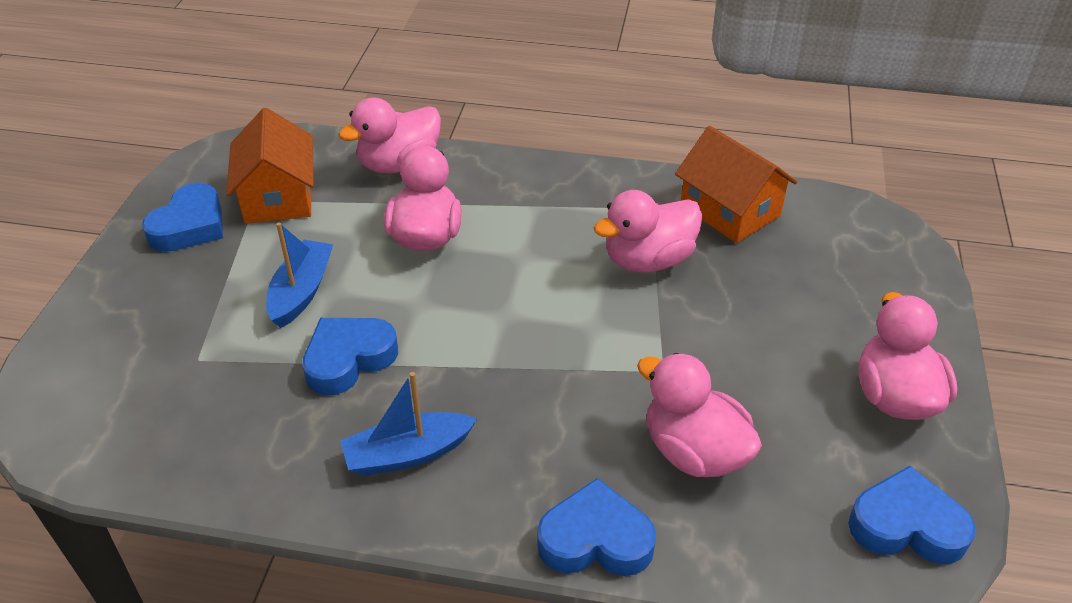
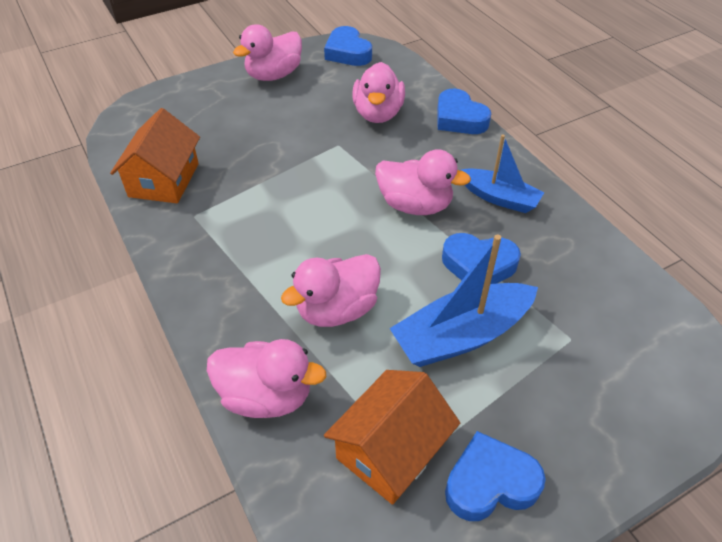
camera: 130 degrees left, 5 degrees up
blue boat [266,223,333,328] -> blue boat [389,235,538,367], size x1.53
pink duck [594,190,702,273] -> pink duck moved to [375,149,471,215]

